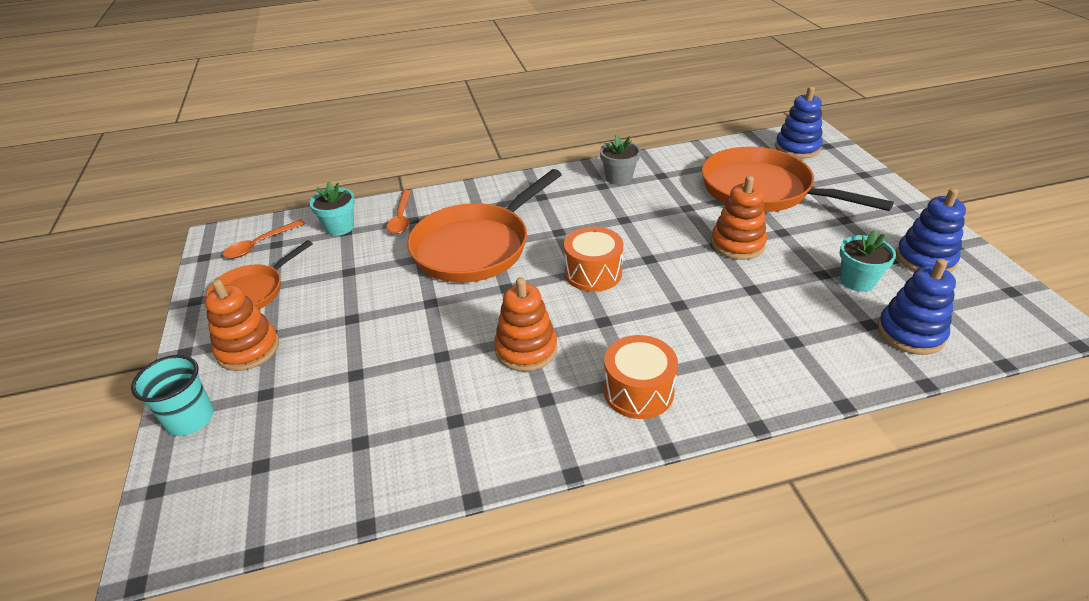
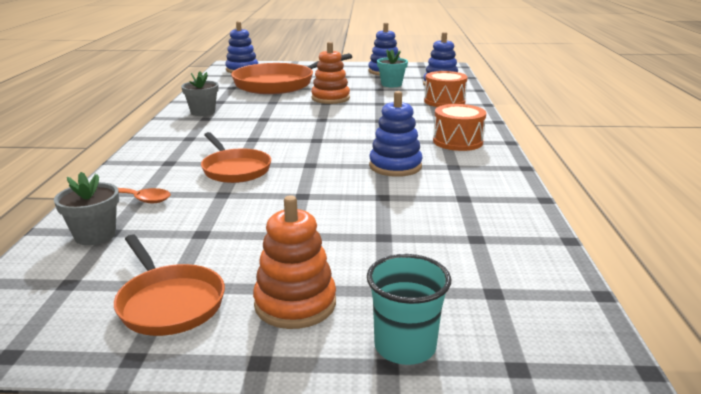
camera: 75 degrees left, 15 degrees down
orange spoon [223,219,305,259] -> none
turquoise flower pot [309,182,355,236] -> grey flower pot [54,172,119,245]
orange pan [407,169,562,283] -> orange pan [201,132,271,183], size x0.57
orange stacking toy [494,277,557,372] -> blue stacking toy [369,91,422,177]
orange drum [564,227,623,292] -> orange drum moved to [424,71,468,107]

